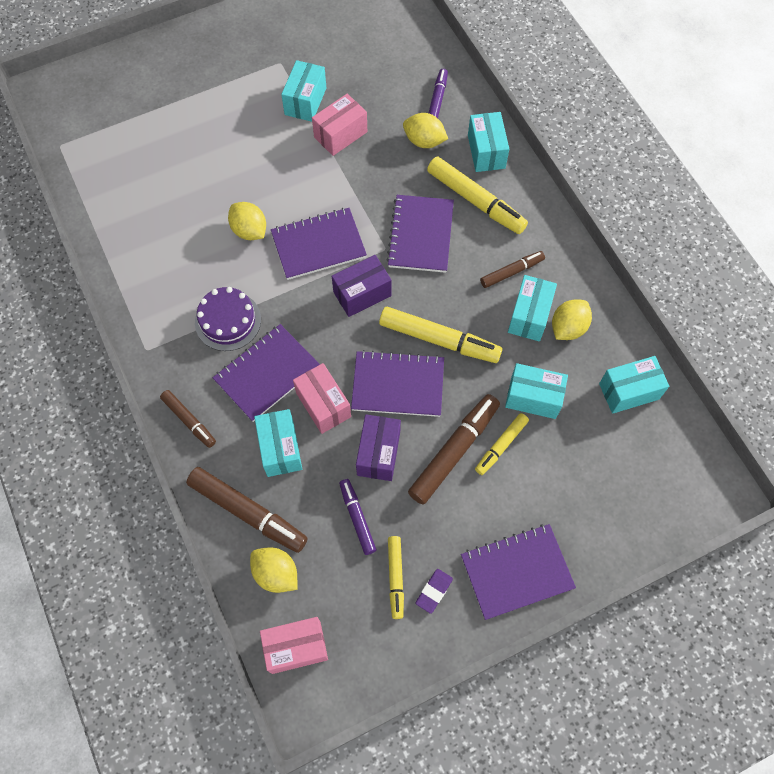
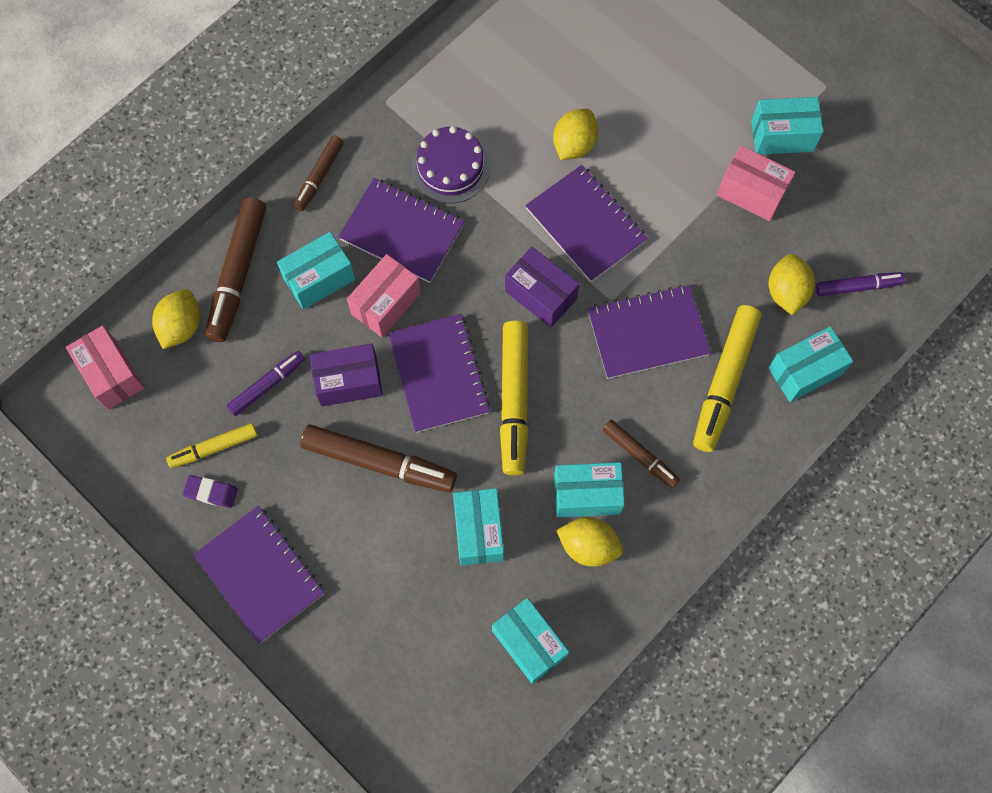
camera: 70 degrees right, 5 degrees up
yellow marker [475,413,529,475] -> none

